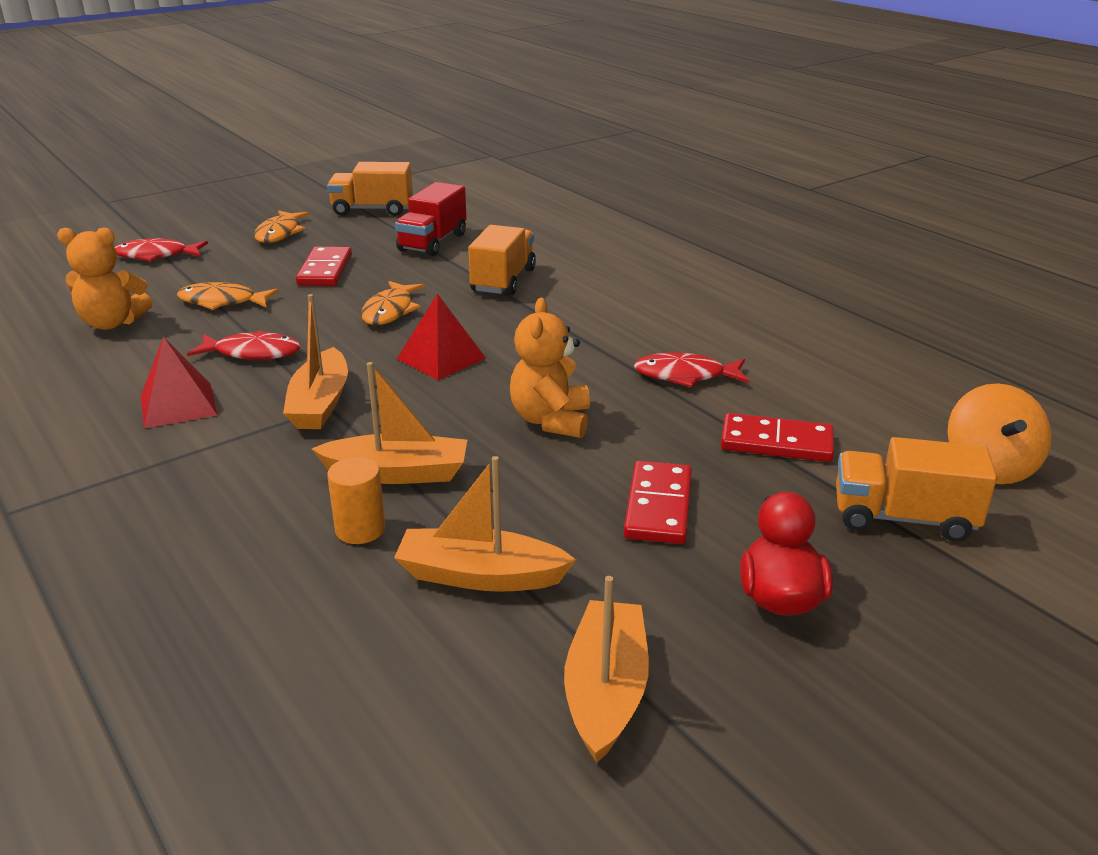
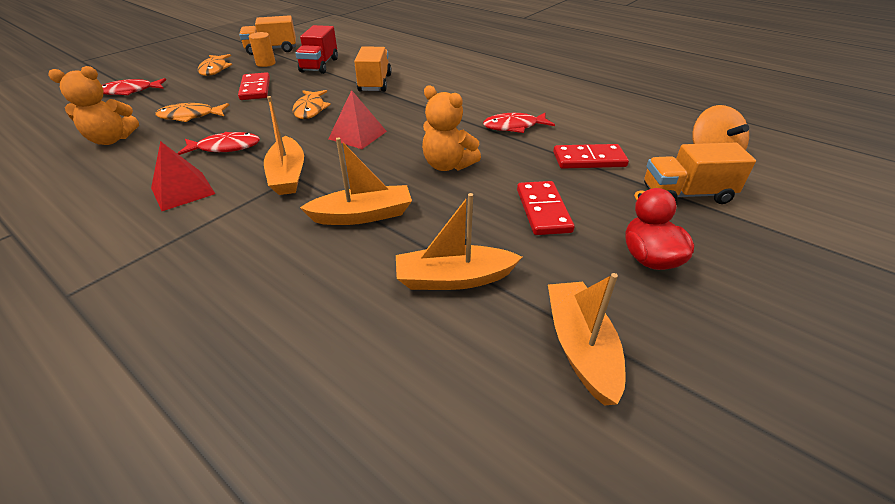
camera: 15 degrees left, 10 degrees up
orange cylinder [327,457,385,544] -> orange cylinder moved to [249,32,276,67]
orange teddy bear [510,298,590,438] -> orange teddy bear turned 45 degrees counterclockwise [422,86,481,171]

